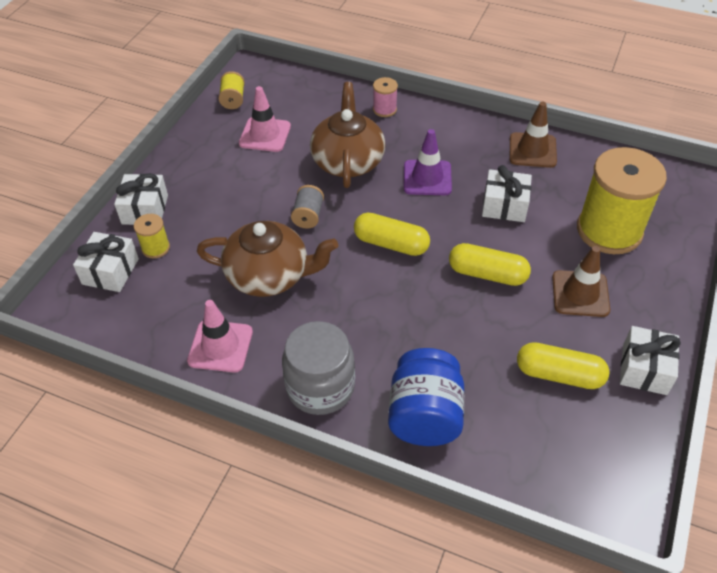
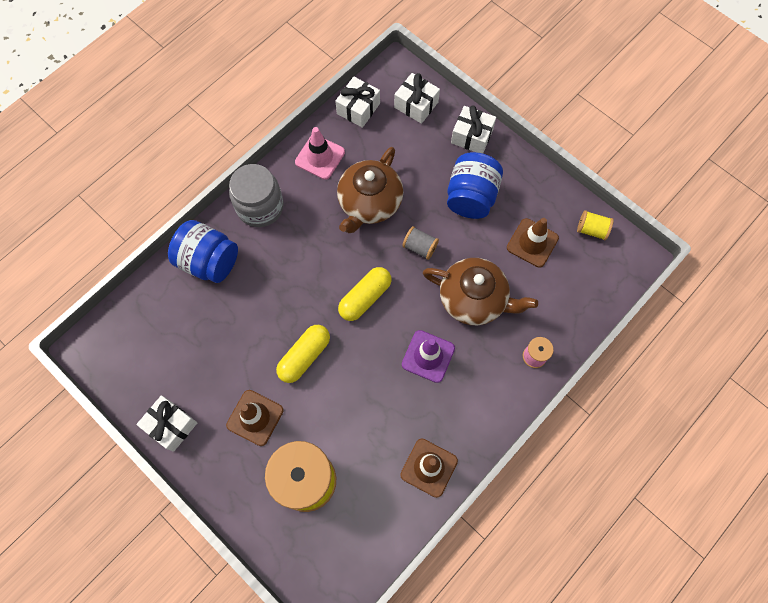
camera: 110 degrees right, 20 degrees up
yellow spool [134,214,170,258] -> none
pink traffic cone [239,86,291,152] -> brown traffic cone [507,218,559,267]
white gift [482,165,532,222] -> white gift moved to [335,77,380,128]
yellow capsule [517,342,610,389] -> none
none -> blue jar [447,152,503,219]

